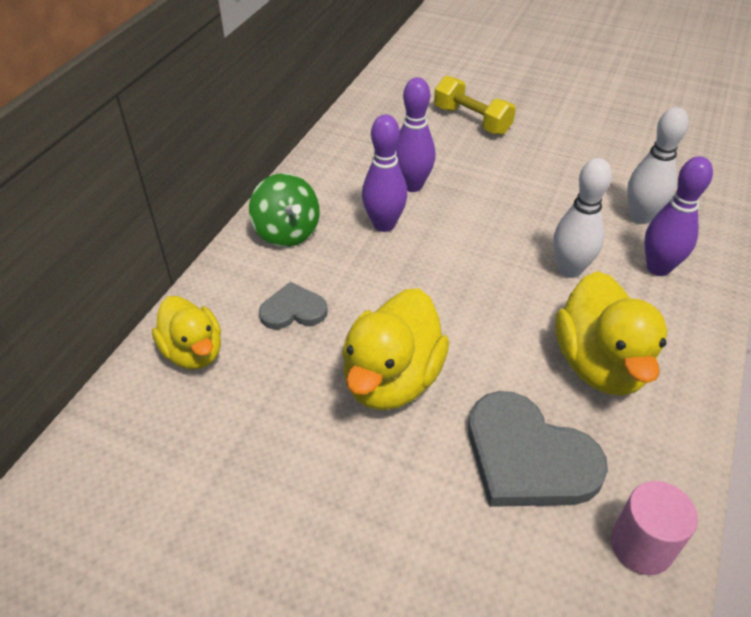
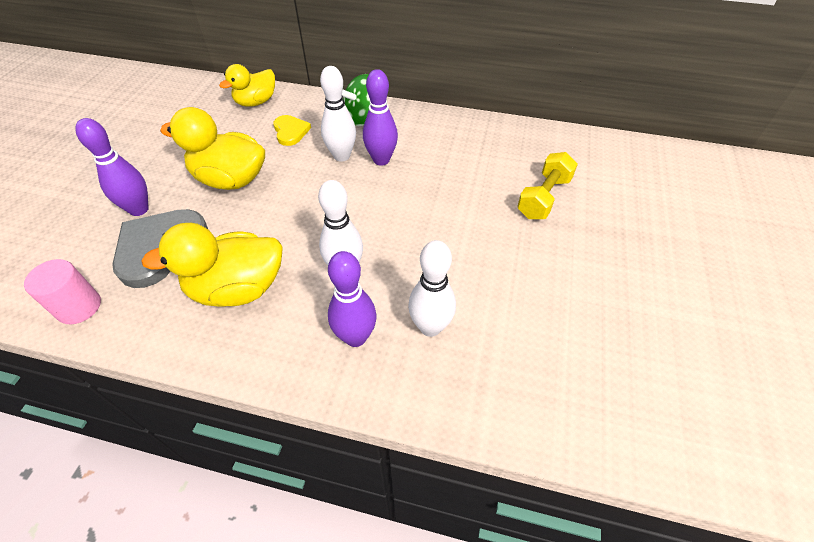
camera: 80 degrees right, 5 degrees up
grey heart [259,282,328,329] -> yellow heart [273,115,311,146]
purple bowling pin [396,77,436,192] -> purple bowling pin moved to [75,118,149,216]
none -> white bowling pin [320,66,356,162]

